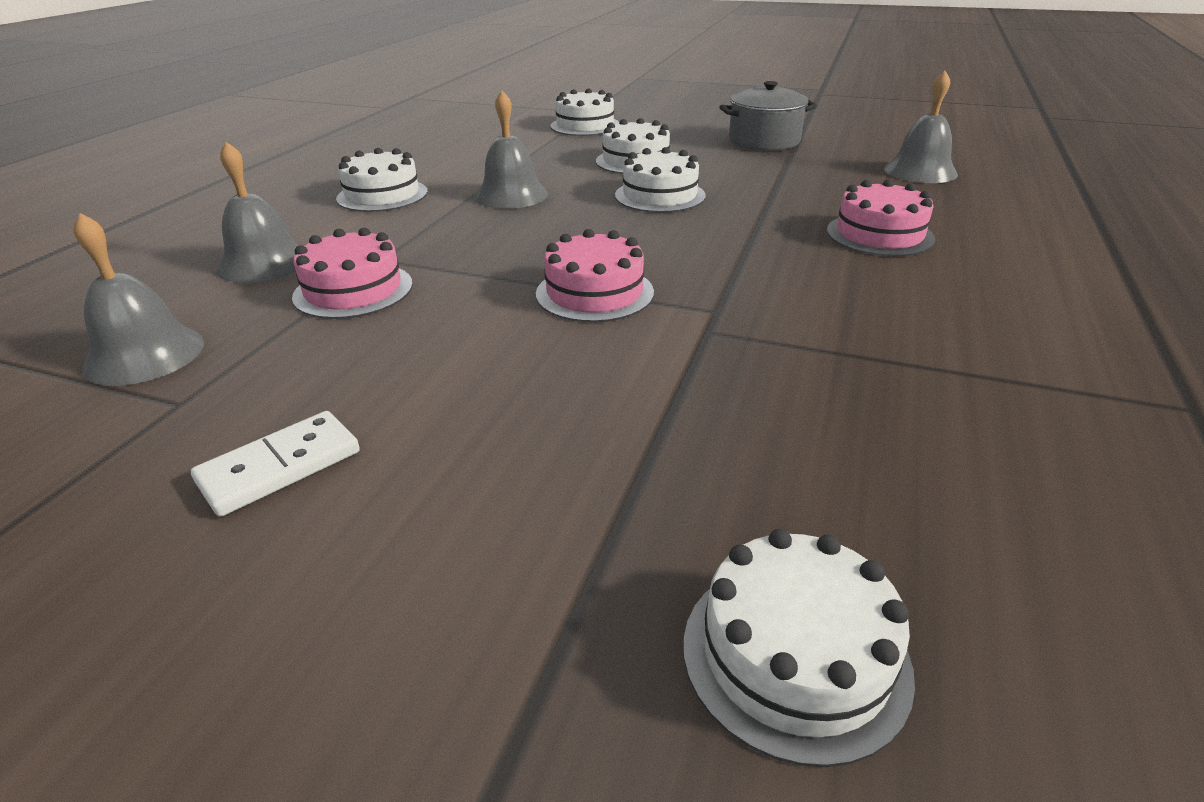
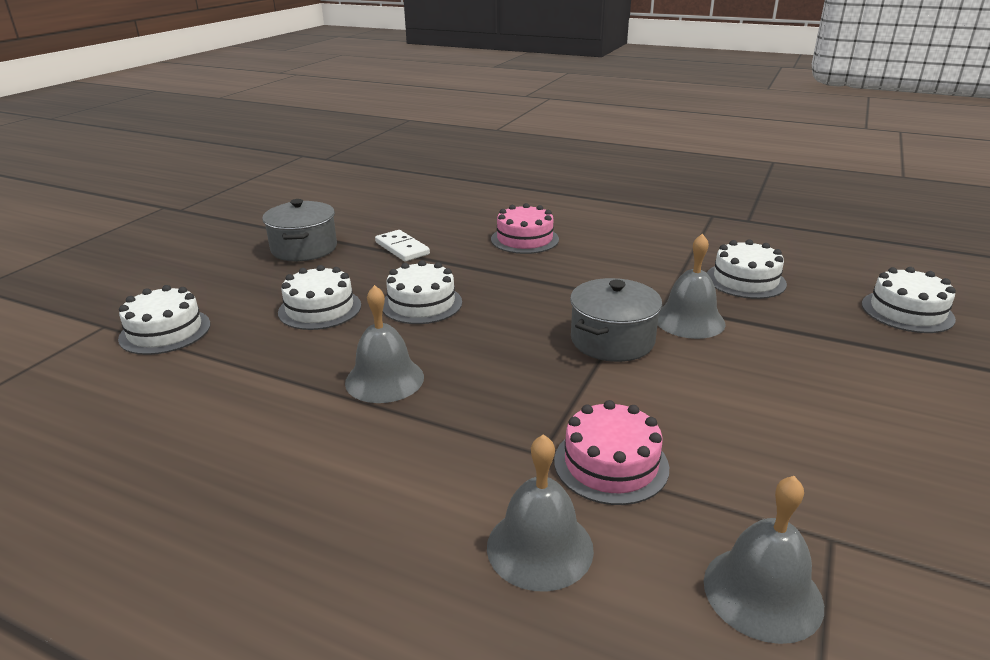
camera: 85 degrees left, 5 degrees down
white domino [191,411,360,517] -> white domino moved to [375,230,430,261]
white cake [336,148,428,212] -> white cake moved to [707,239,787,299]
pink cake [536,229,654,322] -> grey pot [570,278,662,362]
grey bell [884,71,958,183] -> grey bell moved to [658,233,726,339]

